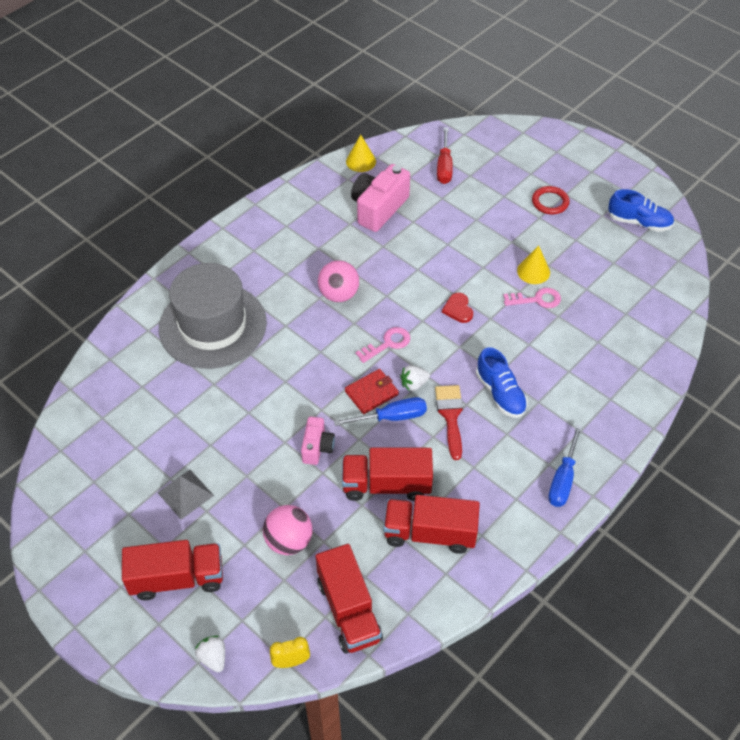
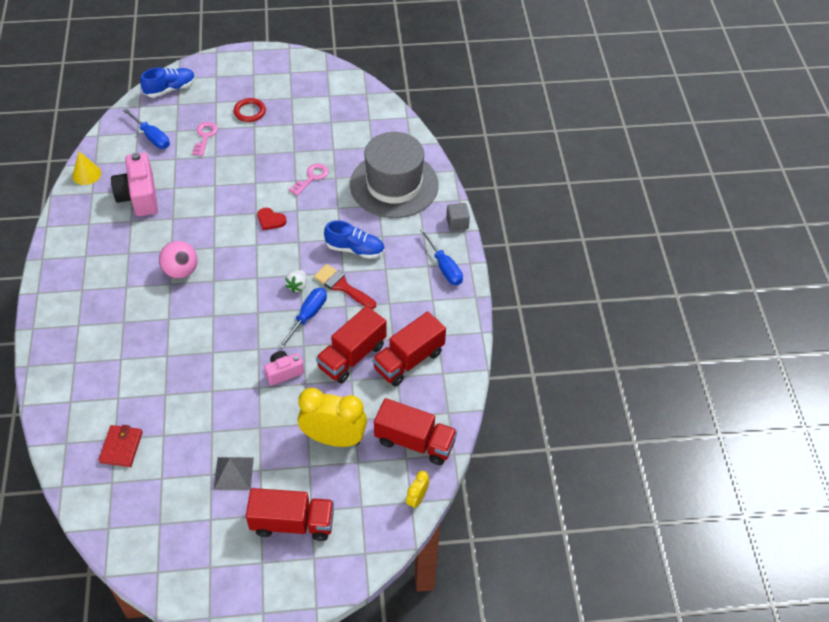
camera: 50 degrees left, 0 degrees up
red truck [122,540,223,600] -> red truck turned 60 degrees clockwise [246,488,334,541]
grey hat [159,263,267,369] -> grey hat moved to [350,132,439,218]
white strawberry [195,636,225,672] -> none
pink ball [263,505,312,555] -> yellow clock [298,388,367,447]
pink camera [301,417,335,465] -> pink camera turned 75 degrees counterclockwise [264,351,304,386]
red wallet [345,369,399,414] -> red wallet moved to [99,425,143,467]
pink key [355,327,410,363] -> pink key moved to [192,122,218,156]
red screwdriver [437,127,453,184] -> blue screwdriver [123,108,170,149]
yellow cone [517,245,550,284] -> none
blue shoe [608,189,674,232] -> blue shoe moved to [140,67,195,98]
none -> grey cube [446,203,470,231]

